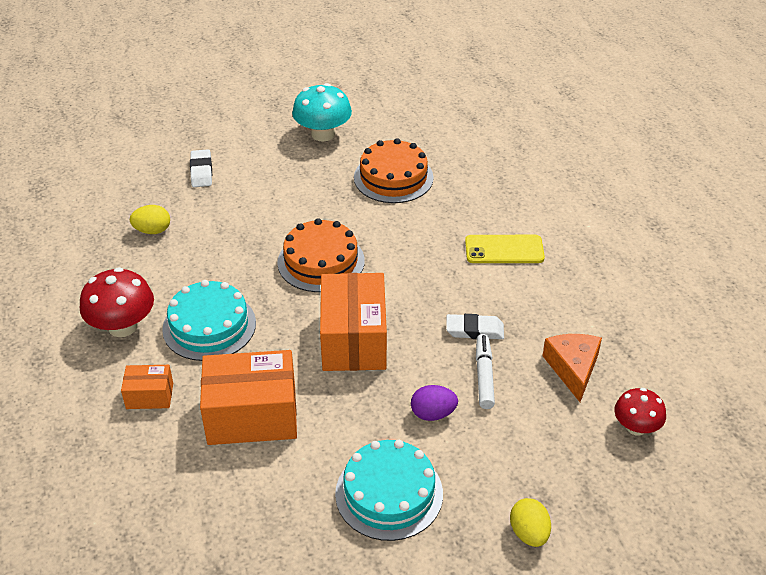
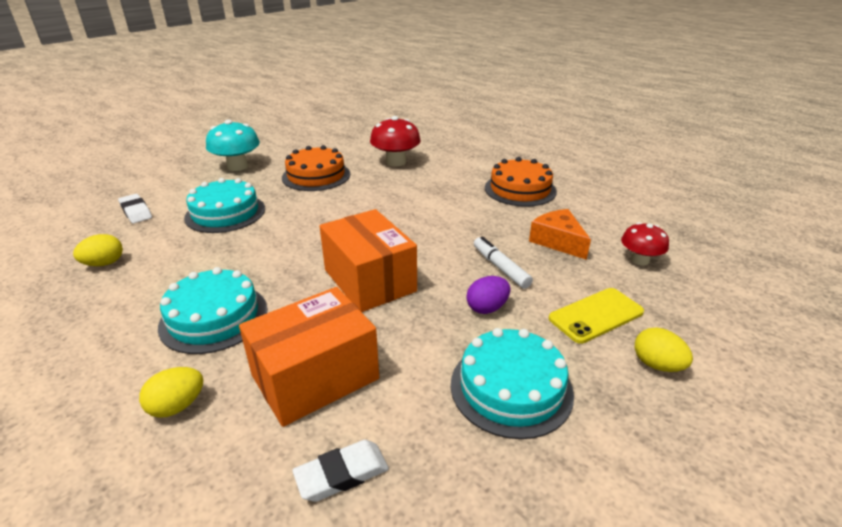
camera: 30 degrees left, 10 degrees down
red mushroom [80,267,154,337] -> red mushroom moved to [370,116,421,167]
orange box [121,365,173,409] -> yellow egg [139,367,203,418]
orange cake [277,218,365,292] -> orange cake moved to [485,157,557,207]
white eraser [446,314,504,339] -> white eraser moved to [292,440,389,502]
yellow phone [465,235,545,263] -> yellow phone moved to [549,288,644,344]
none -> turquoise cake [184,178,265,233]

